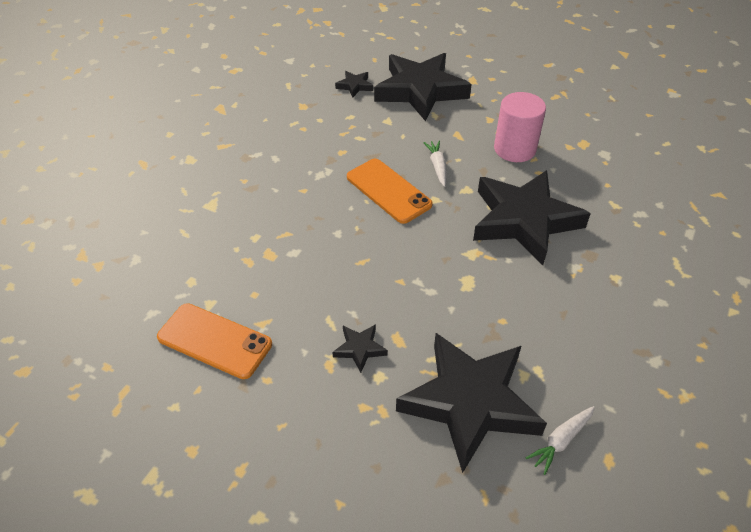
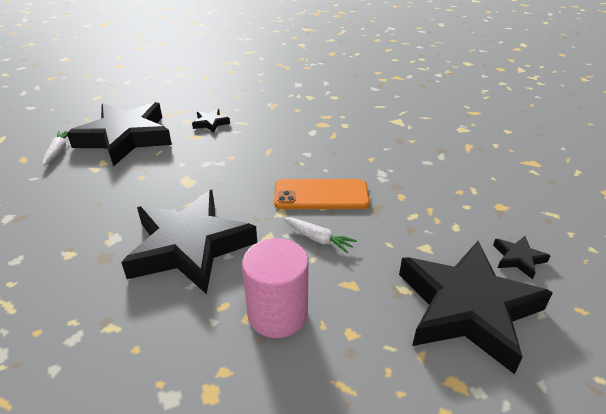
camera: 130 degrees right, 10 degrees down
orange phone [157,303,272,379] -> none

